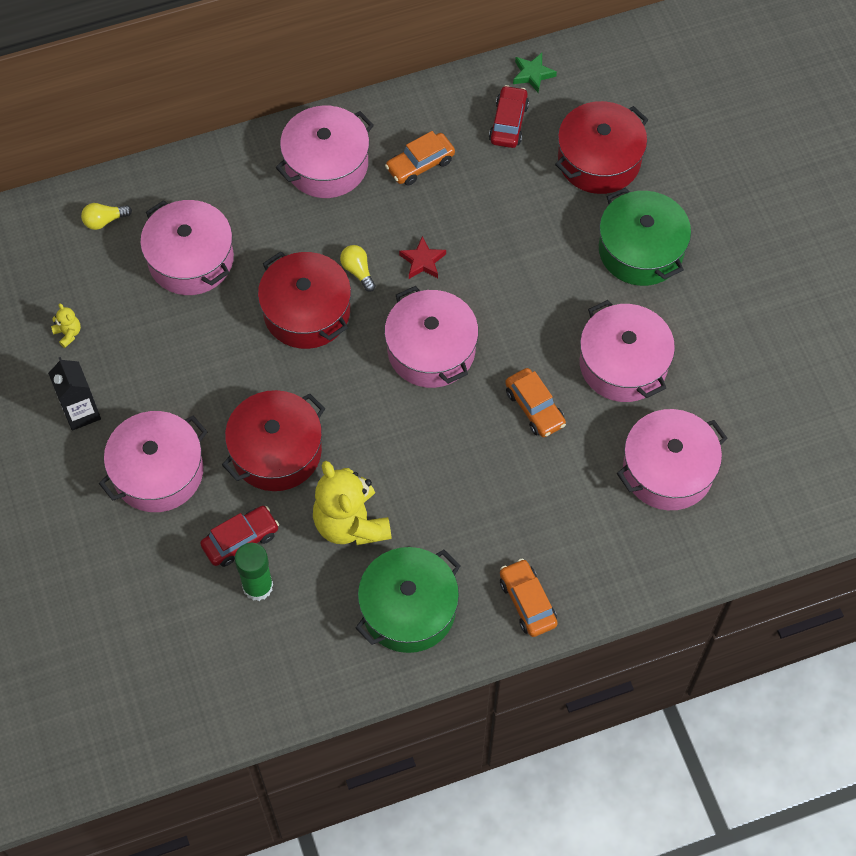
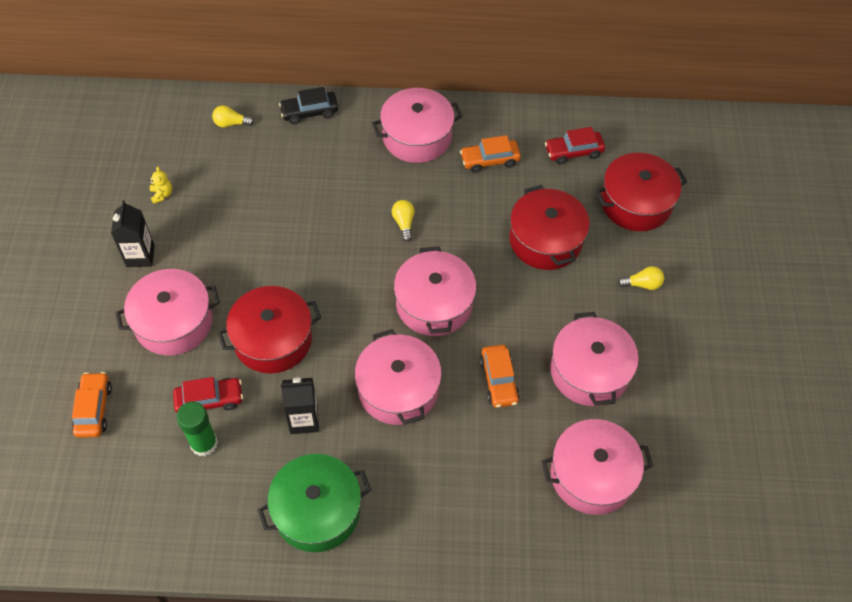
camera: 20 degrees right, 5 degrees down
pink pot [140,200,234,295] -> pink pot moved to [354,329,442,425]
red pot [258,252,351,349] -> red pot moved to [509,185,590,270]
yellow teddy bear [313,461,392,545] -> black carton [281,377,319,434]
red star [399,236,446,279] -> none
red car [489,85,529,148] -> red car turned 135 degrees counterclockwise [545,127,605,165]
orange car [500,559,558,637] -> orange car moved to [72,372,112,438]
green star [513,53,557,93] -> none
green pot [599,188,691,286] -> yellow light bulb [618,266,664,290]
none -> black car [279,87,338,125]

